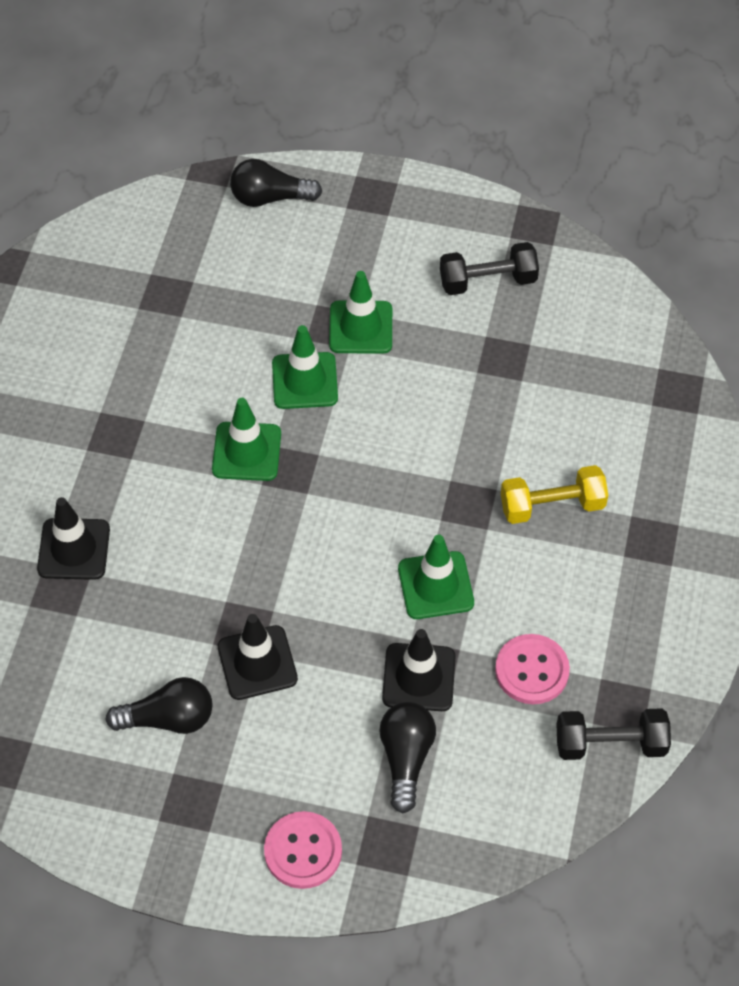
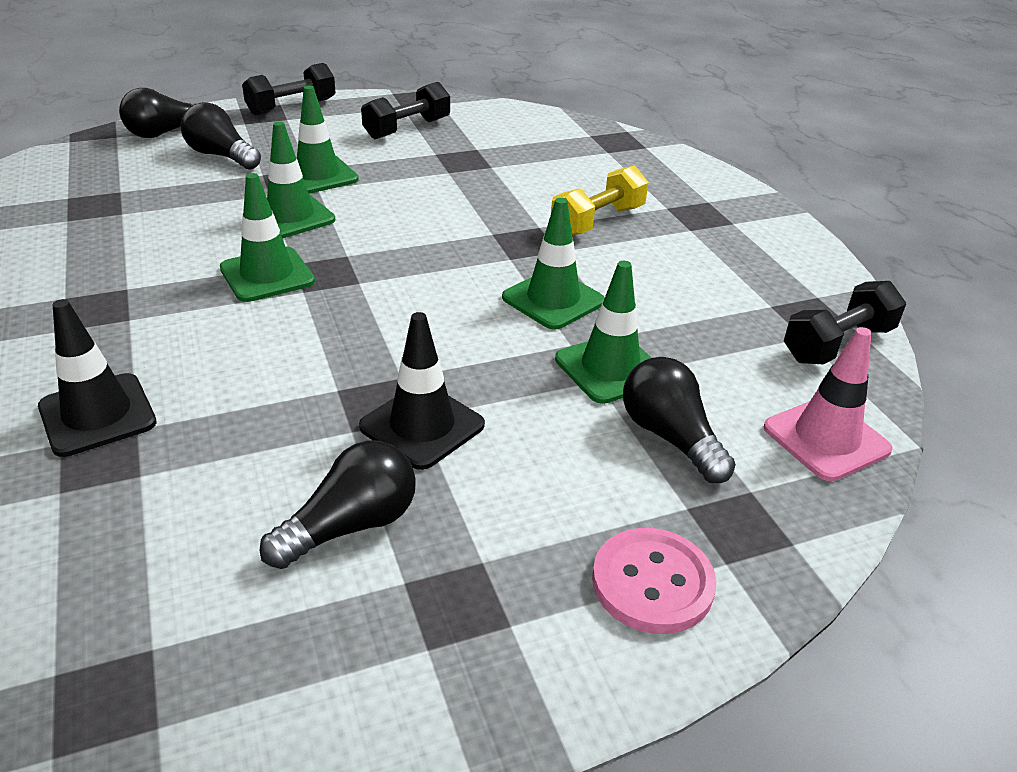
camera: 35 degrees left, 20 degrees down
black traffic cone [382,629,455,711] -> green traffic cone [555,261,651,404]
pink button [495,634,570,704] -> none
none -> black light bulb [181,102,261,170]
none -> black dumbbell [242,63,336,115]
none -> pink traffic cone [764,327,893,481]

